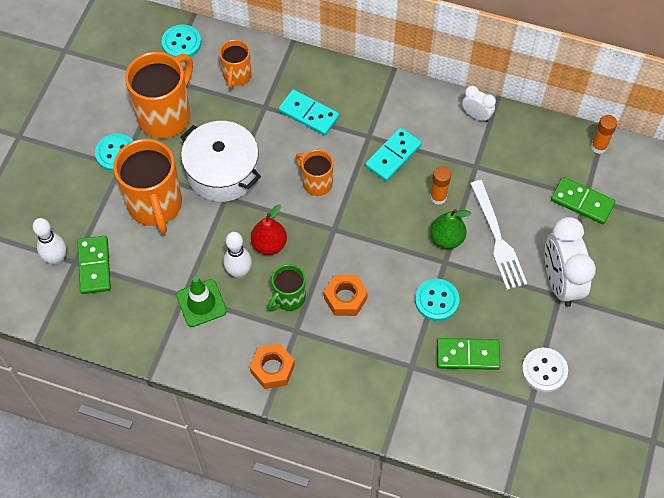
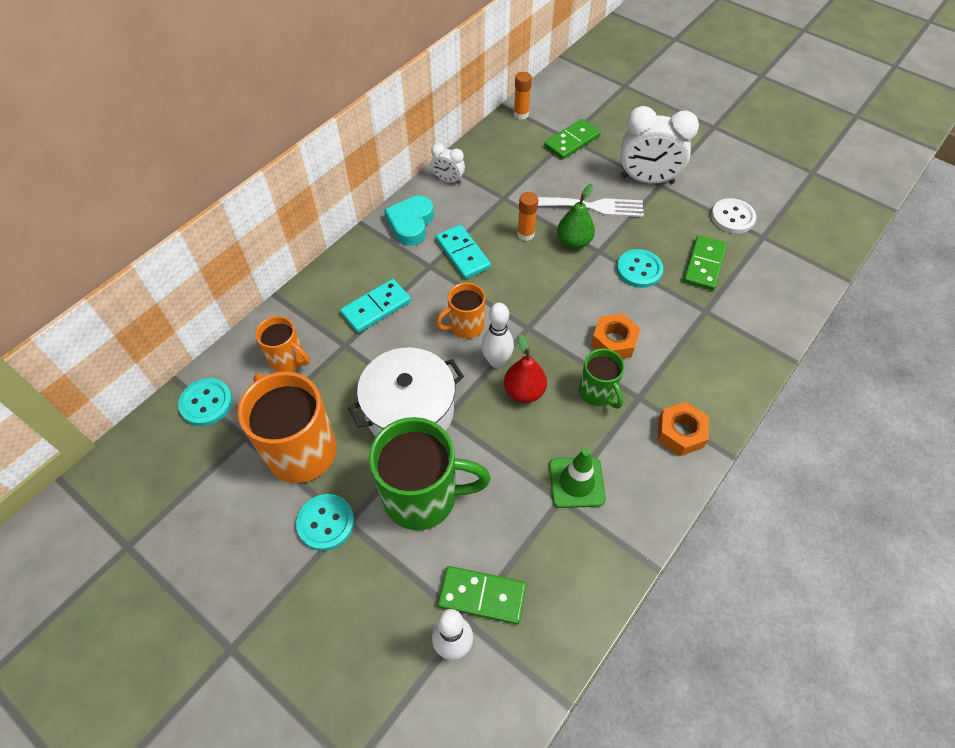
camera: 70 degrees left, 5 degrees down
orange mug [113,139,182,234] -> green mug [369,417,491,530]
white bowling pin [224,232,252,279] -> white bowling pin moved to [481,303,514,368]
white clock [462,86,496,122] -> white clock turned 120 degrees counterclockwise [431,143,465,184]
none -> turquoise heart [384,196,434,246]

